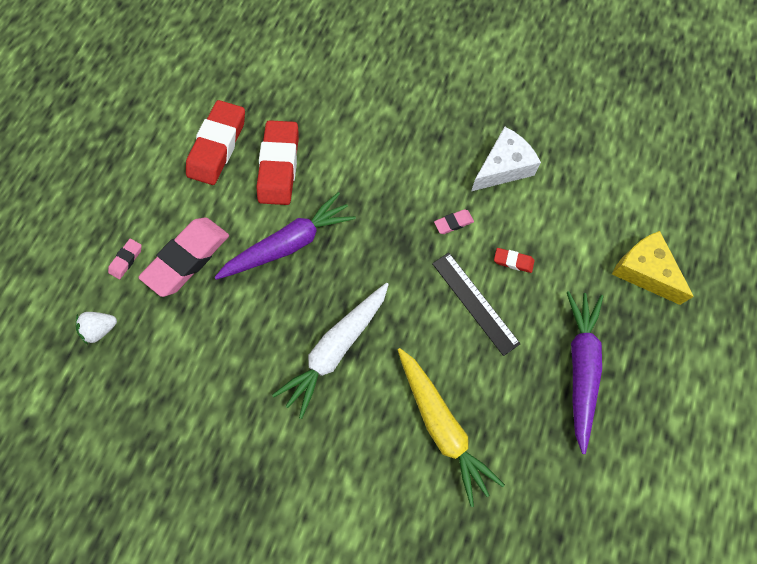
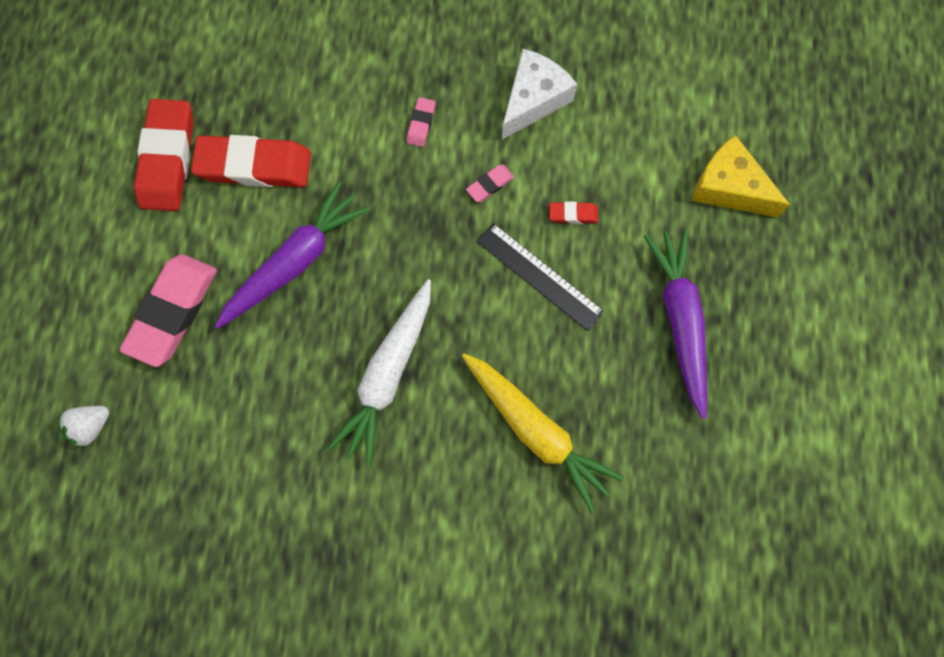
camera: 15 degrees left, 5 degrees up
pink eraser [108,239,142,279] -> pink eraser moved to [407,97,435,147]
red eraser [256,120,299,205] -> red eraser turned 75 degrees counterclockwise [191,135,311,187]

